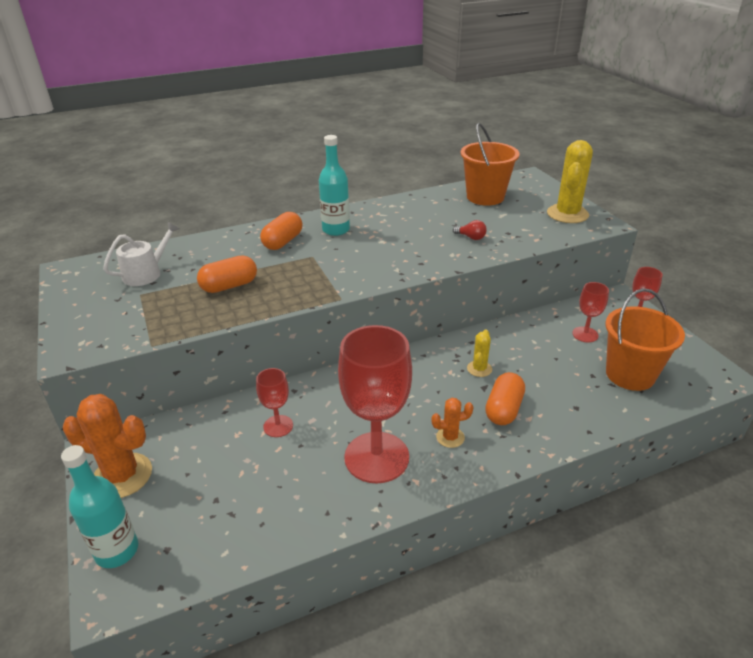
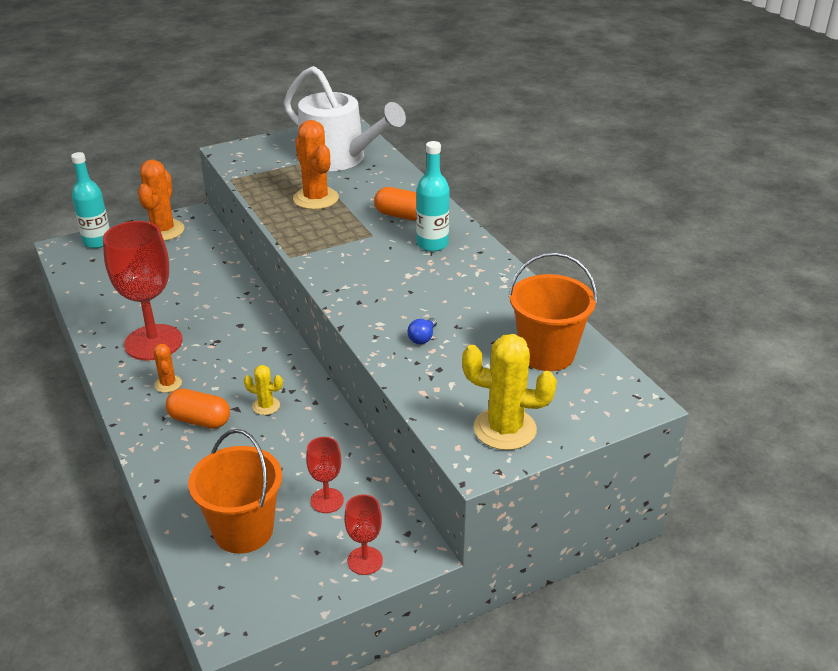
camera: 85 degrees right, 0 degrees up
white watering can [103,222,179,286] -> white watering can [284,66,406,171], size x1.98
orange capsule [197,255,257,293] -> orange cactus [293,120,339,210]
red goblet [256,368,293,437] -> none
red light bulb [453,220,487,240] -> blue light bulb [407,318,437,344]

